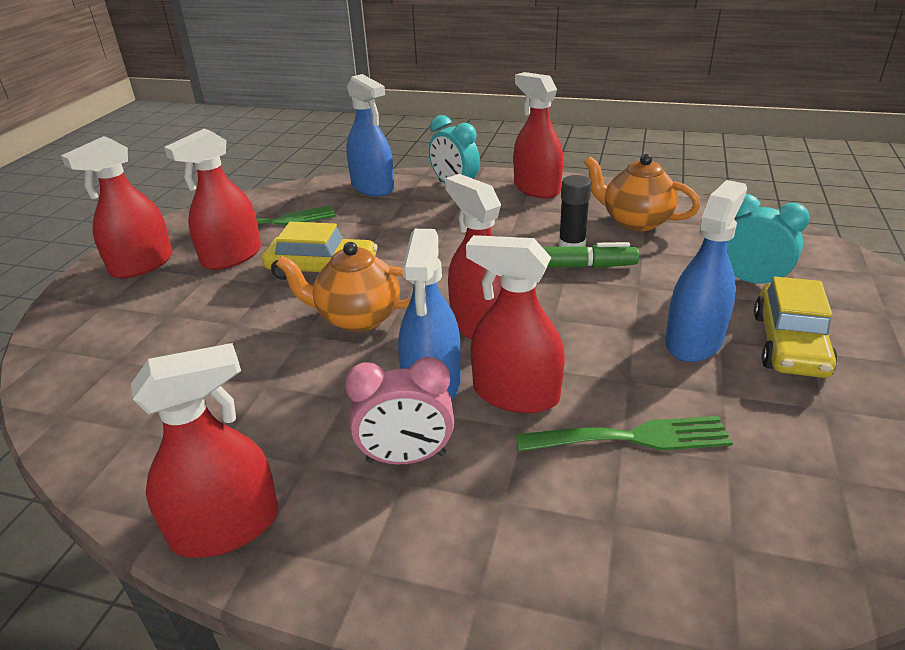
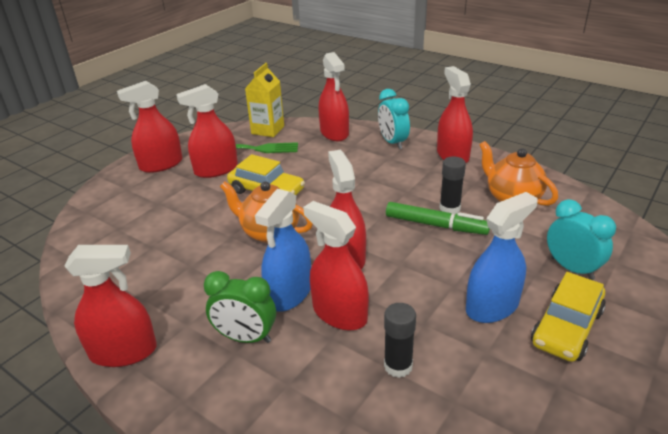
camera: 20 degrees right, 0 degrees up
pink clock [345,357,454,464] -> green clock [204,271,276,343]
blue spray bottle [346,74,394,197] -> red spray bottle [318,52,349,141]
green fork [516,416,733,452] -> black glue stick [384,303,416,378]
none -> yellow carton [245,63,284,137]

